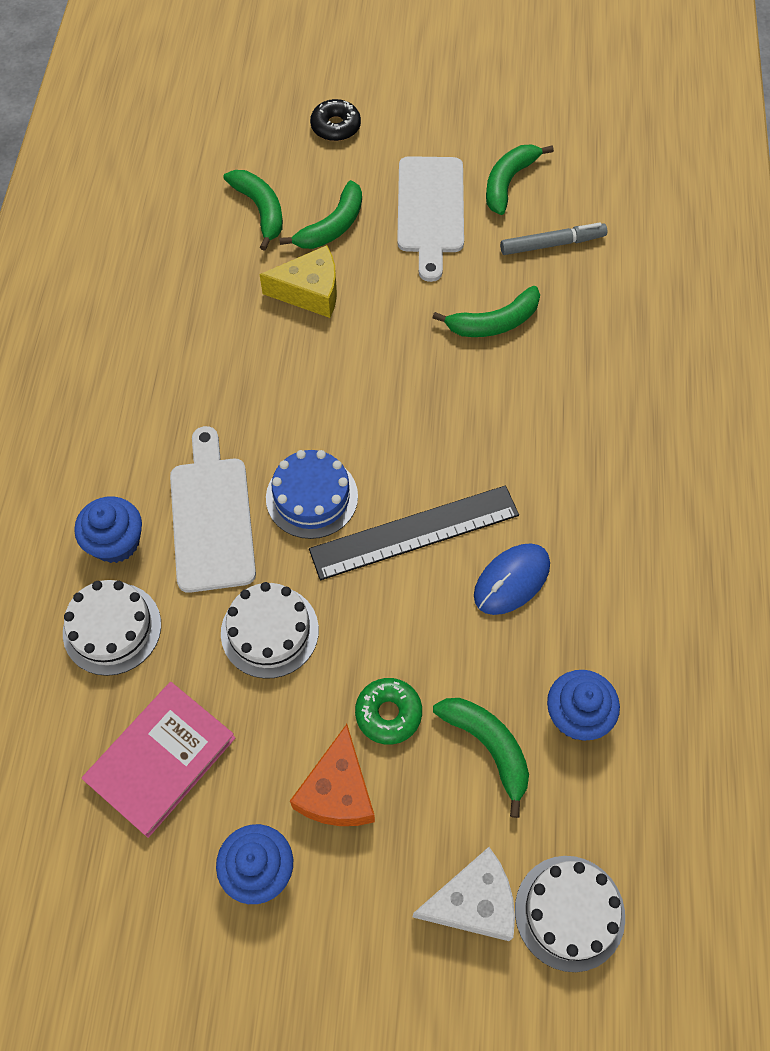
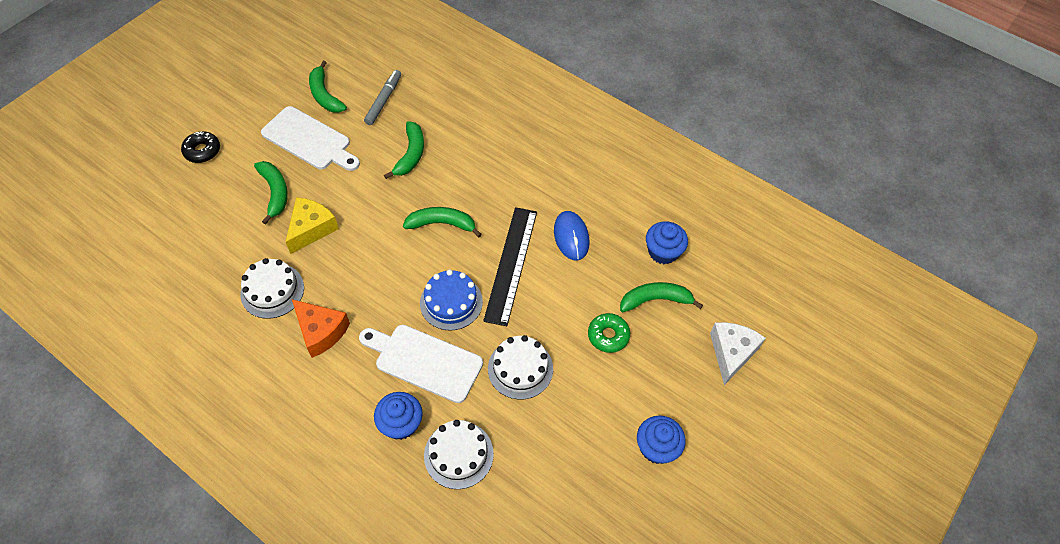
camera: 60 degrees left, 5 degrees down
pink book [82,682,235,838] -> none
green banana [223,170,283,251] -> green banana moved to [403,207,482,237]
orange cheese [290,724,375,826] -> orange cheese moved to [292,299,350,358]
white cake [515,856,625,972] -> white cake moved to [240,258,304,319]

